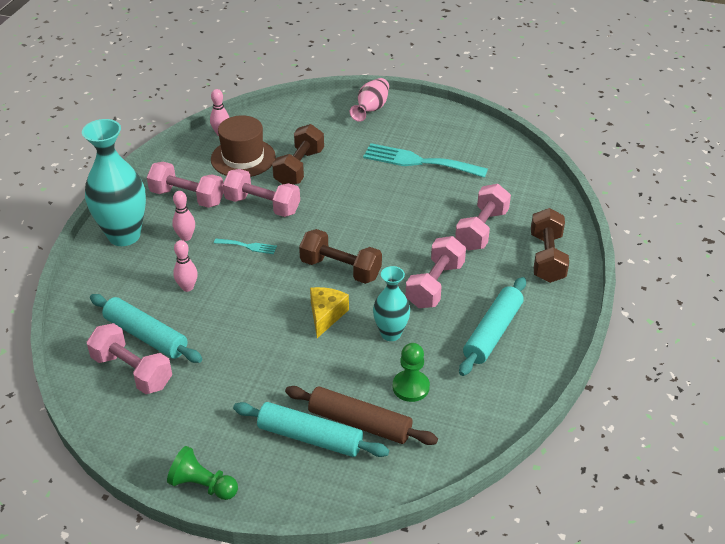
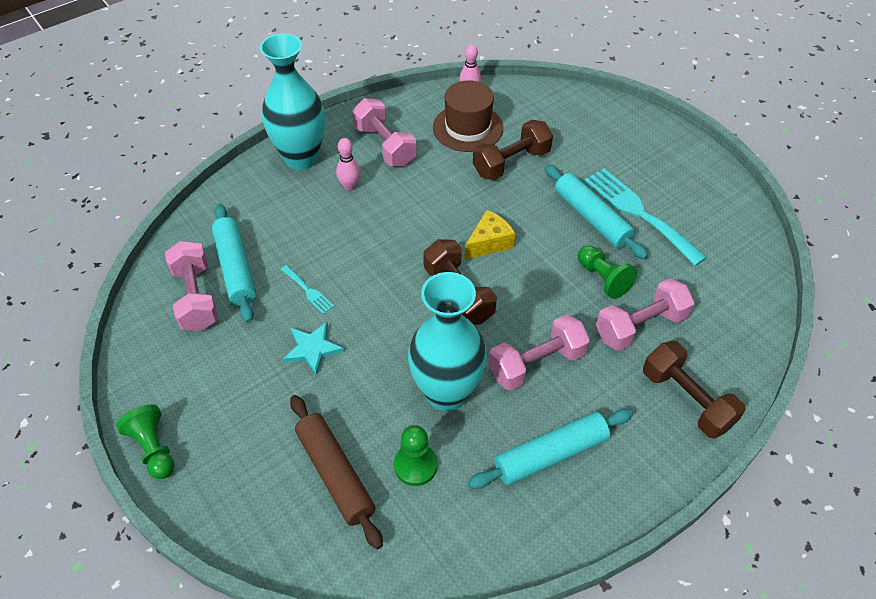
camera: 35 degrees right, 10 degrees up
pink bowling pin [173,240,198,292] -> none
turquoise fork [214,238,277,254] -> turquoise fork moved to [280,265,334,314]
pink dumbbell [223,169,300,217] -> none
turquoise rolling pin [233,402,389,457] -> turquoise rolling pin moved to [544,164,648,259]
yellow cheese [310,287,349,338] -> yellow cheese moved to [464,210,515,260]
pink vase [350,78,389,122] -> none
turquoise vase [373,266,410,341] -> turquoise vase [408,272,487,411], size x1.73
brown dumbbell [531,208,569,283] -> brown dumbbell turned 75 degrees counterclockwise [643,341,746,438]
none -> turquoise star [283,322,344,376]
none -> green pawn [578,245,637,299]

